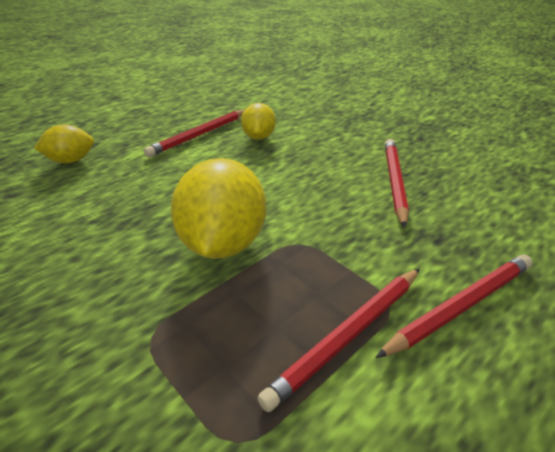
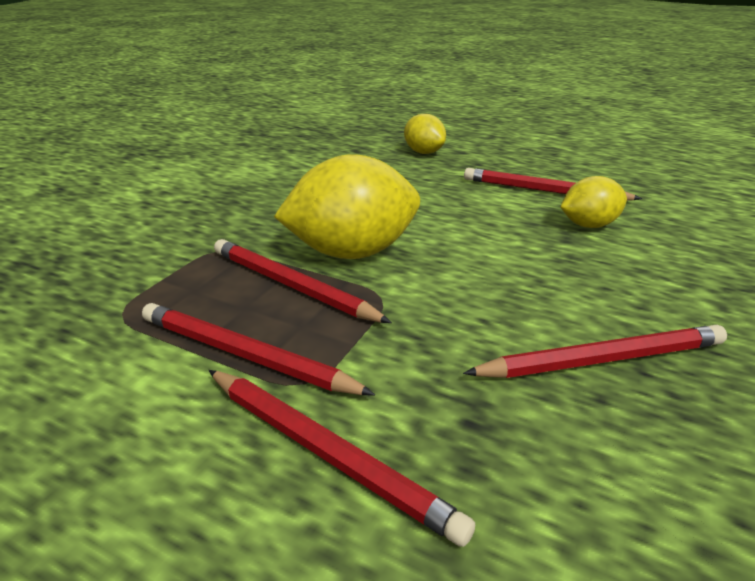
camera: 70 degrees right, 5 degrees down
none -> red pencil [214,239,392,323]

